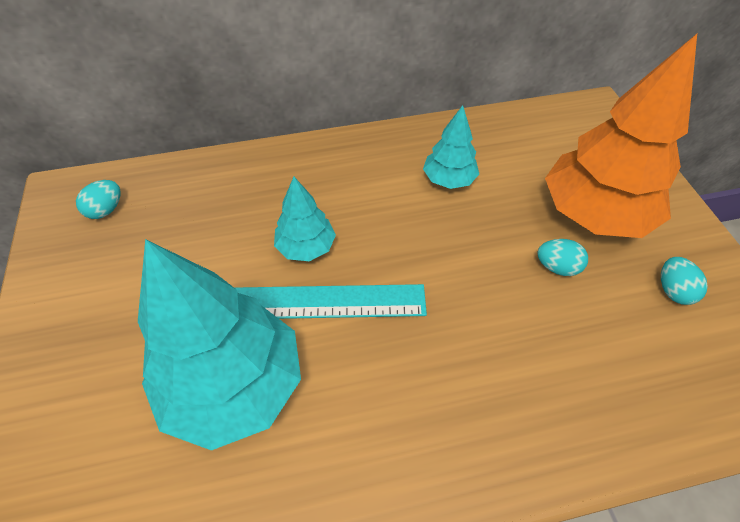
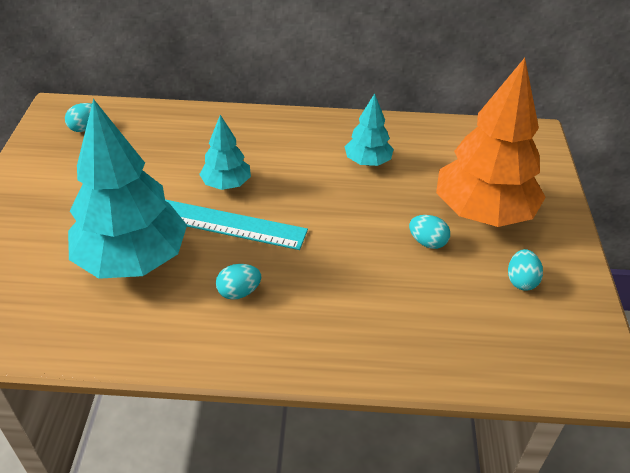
camera: 15 degrees right, 10 degrees down
none -> turquoise egg [216,264,261,300]

